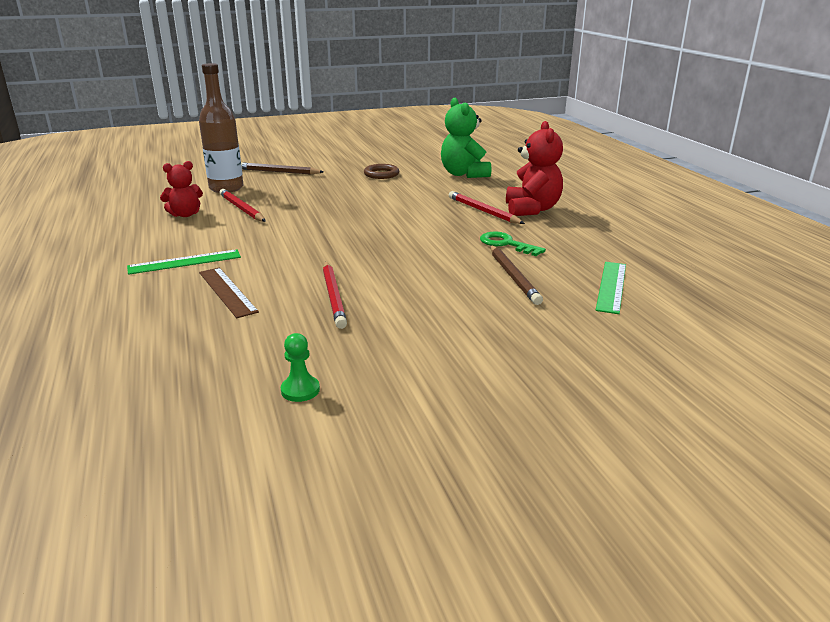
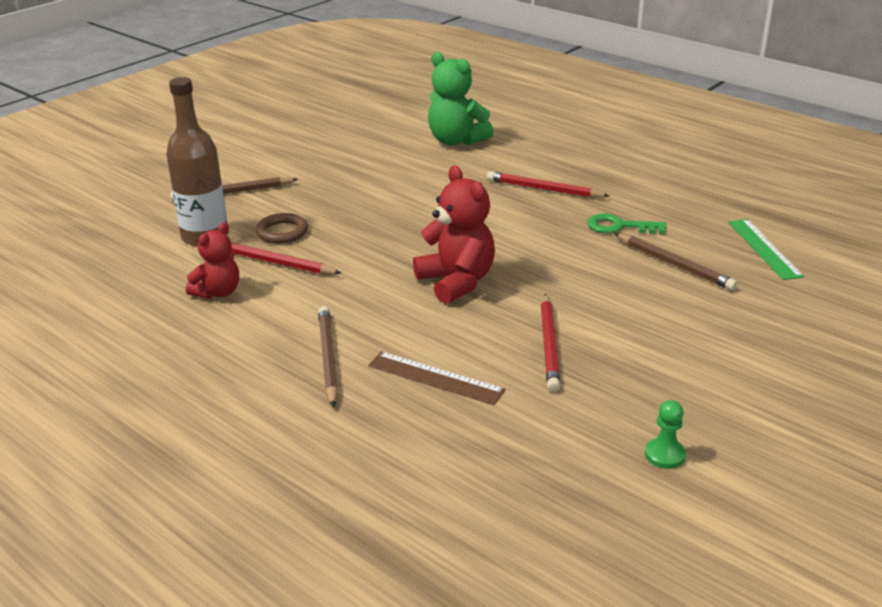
camera: 30 degrees left, 5 degrees up
green ruler [127,249,241,275] -> brown pencil [318,306,338,408]
red pencil [323,262,347,329] -> red pencil turned 45 degrees clockwise [541,293,560,392]
brown ring [364,164,399,179] -> brown ring moved to [256,213,308,244]
red teddy bear [506,121,563,216] -> red teddy bear moved to [413,166,495,304]

